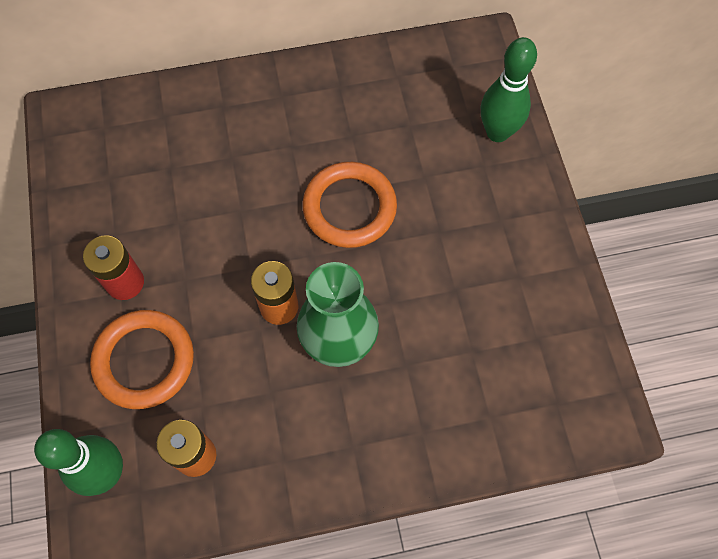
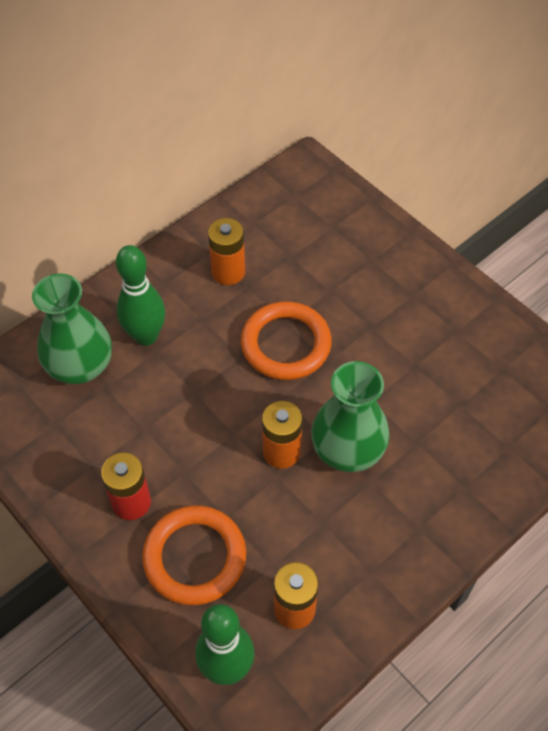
camera: 30 degrees left, 10 degrees down
green bowling pin [481,37,537,142] -> green bowling pin moved to [116,245,165,346]
none -> green vase [32,274,112,384]
none -> orange battery [208,218,245,285]

